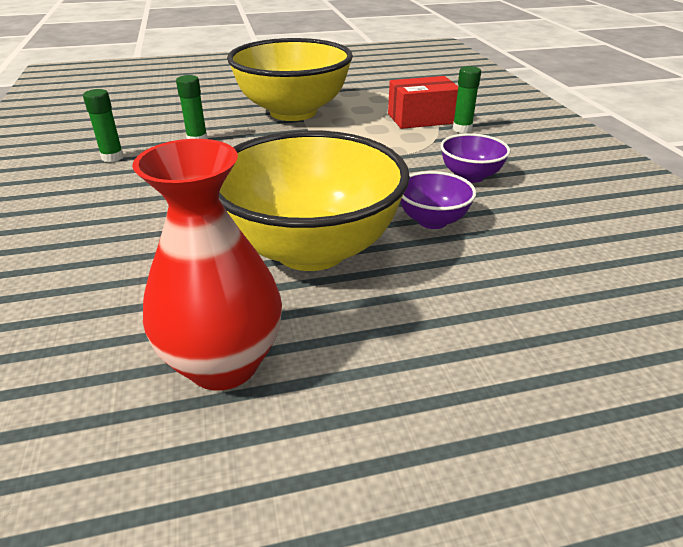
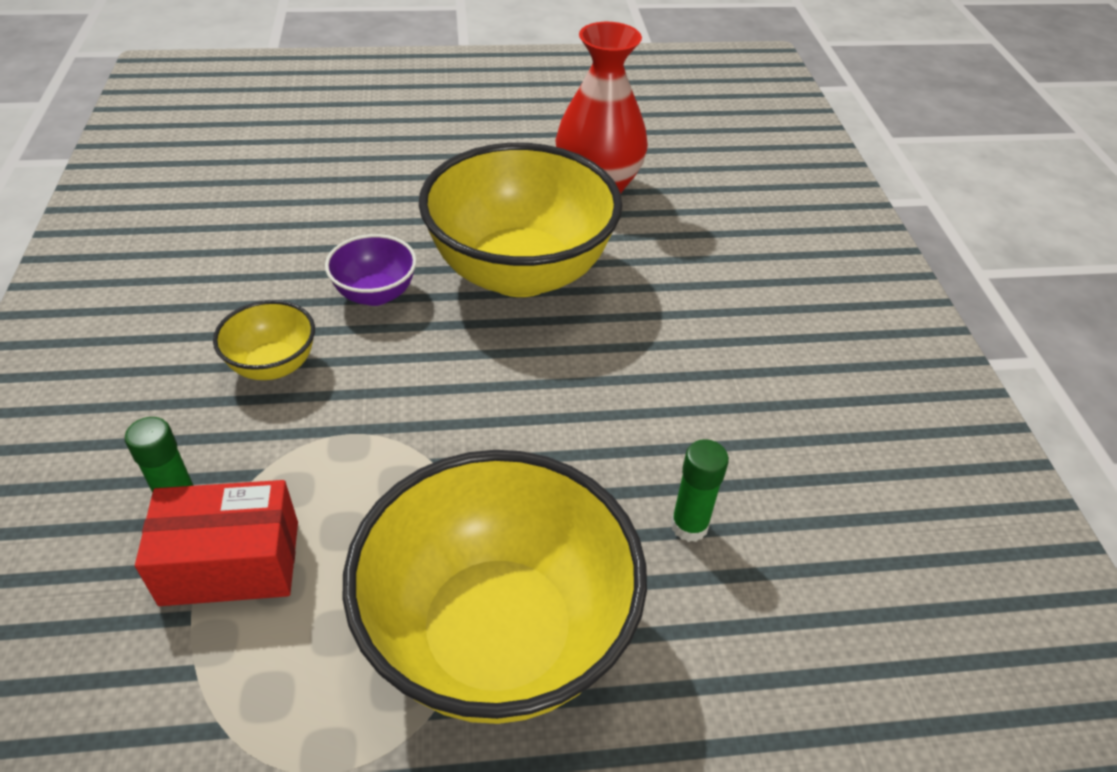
camera: 175 degrees left, 10 degrees up
green glue stick [83,89,124,162] -> none
purple bowl [440,133,510,183] -> yellow bowl [213,300,315,380]

